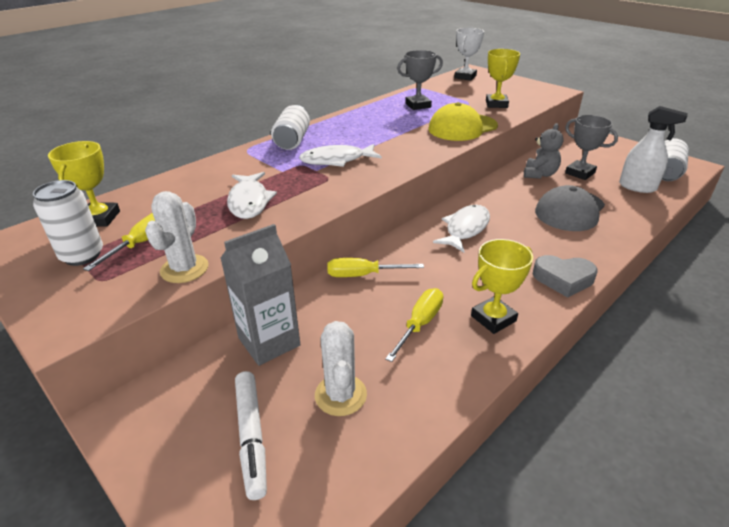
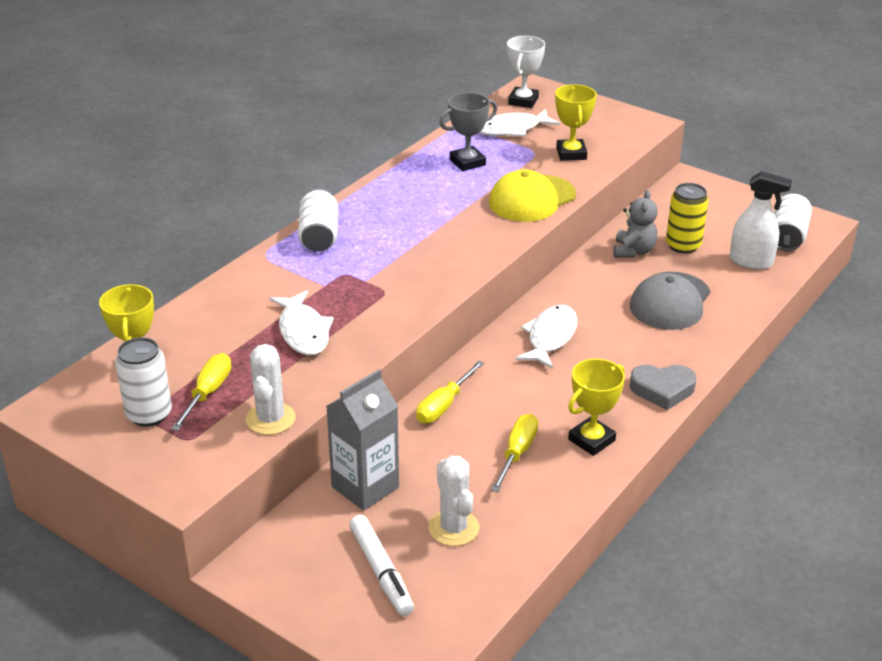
camera: 10 degrees left, 0 degrees up
white fish [299,144,382,167] -> white fish moved to [479,109,560,136]
yellow screwdriver [327,258,424,277] -> yellow screwdriver turned 45 degrees counterclockwise [416,361,484,423]
grey trophy [565,115,618,180] -> yellow can [666,183,709,254]

